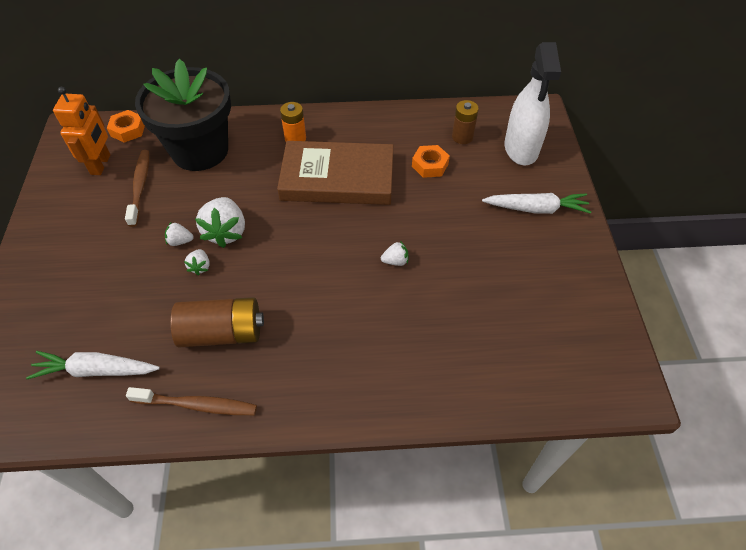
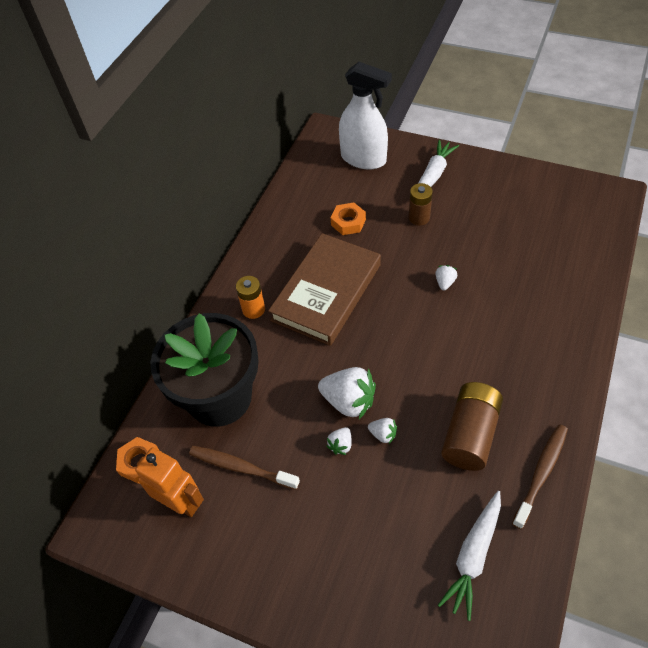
camera: 60 degrees left, 0 degrees up
brown battery [452,100,479,144] -> brown battery moved to [409,183,433,226]

